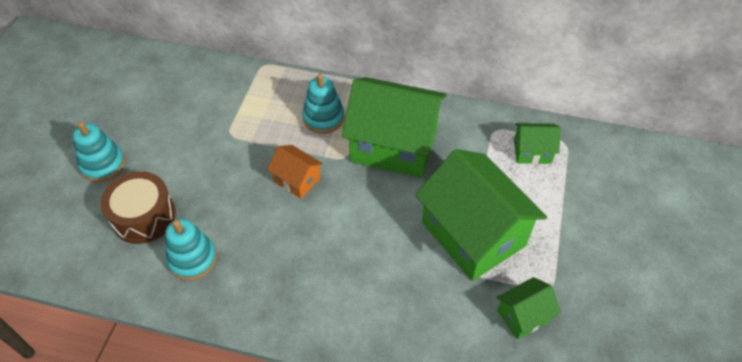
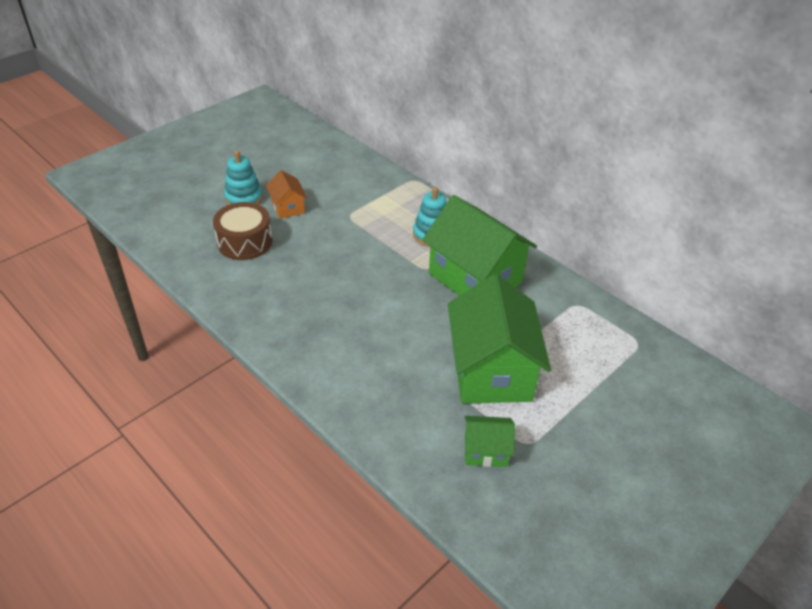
camera: 30 degrees right, 10 degrees down
turquoise stacking toy [165,219,217,280] -> none
orange house [267,145,323,199] -> orange house moved to [266,170,307,219]
green house [514,123,561,164] -> none

